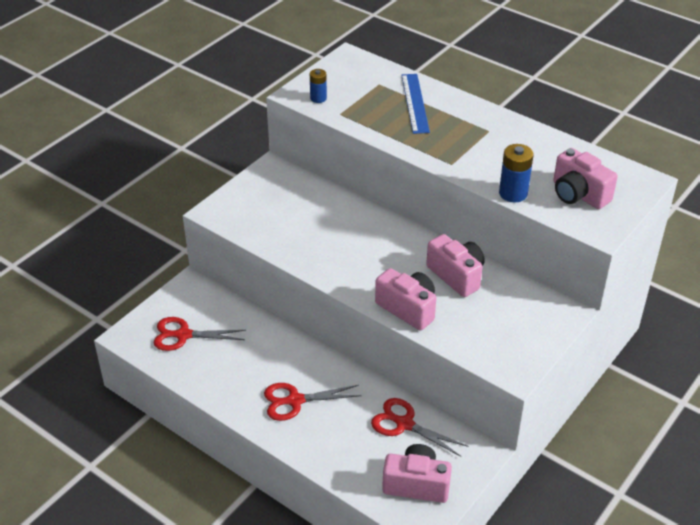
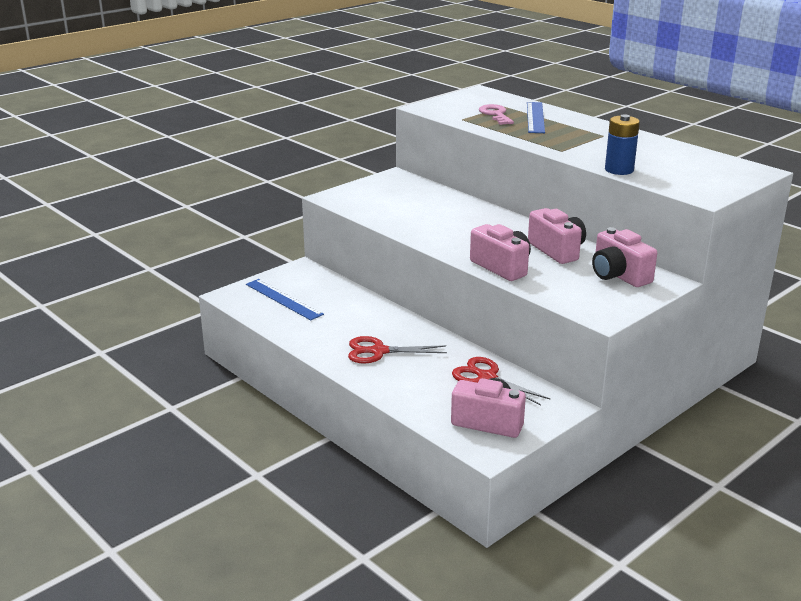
camera: 10 degrees right, 15 degrees down
red scissors [154,317,246,351] -> blue ruler [246,279,324,320]
blue battery [310,69,327,103] -> none
pink camera [553,148,618,209] -> pink camera moved to [592,227,657,287]
none -> pink key [479,104,514,125]

